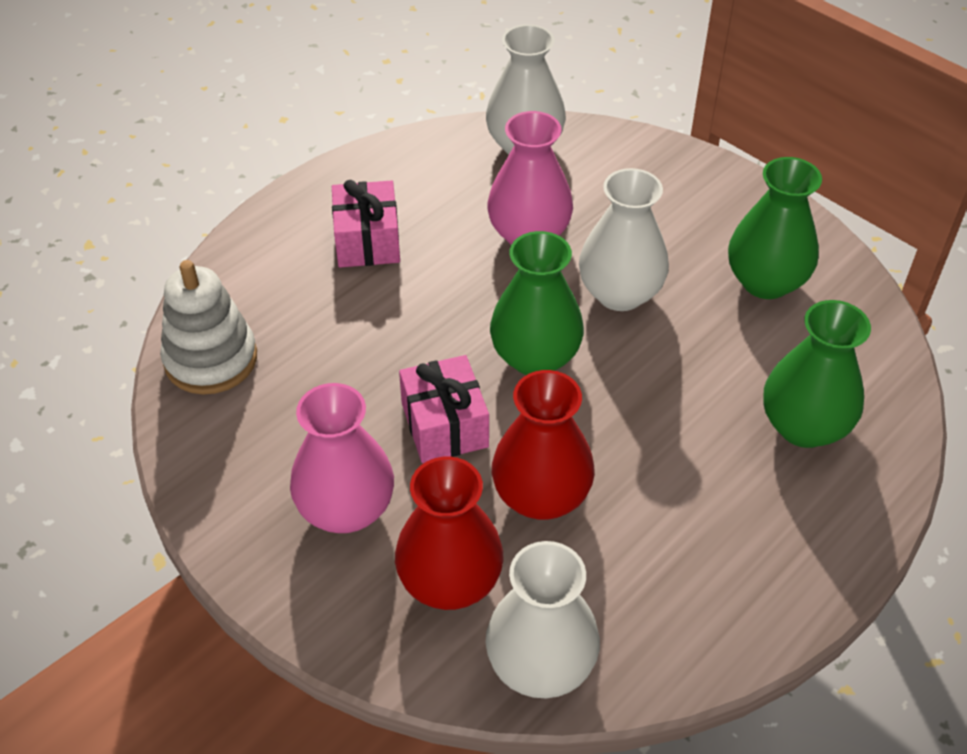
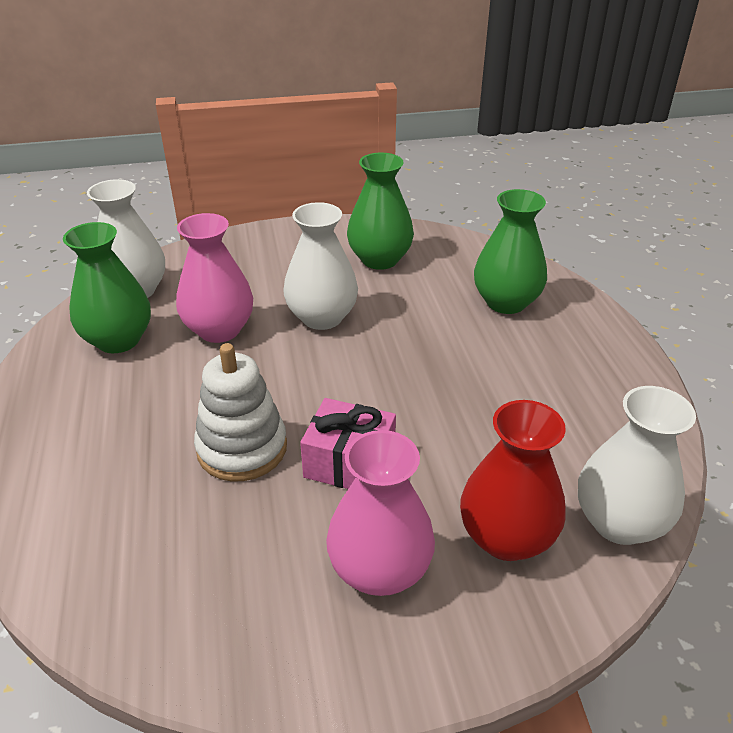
camera: 55 degrees left, 10 degrees down
white stacking toy [160,260,257,395] -> white stacking toy moved to [194,343,287,481]
pink gift [332,180,400,267] -> none
green vase [490,231,584,375] -> green vase moved to [63,222,151,353]
red vase [492,370,595,520] -> none

